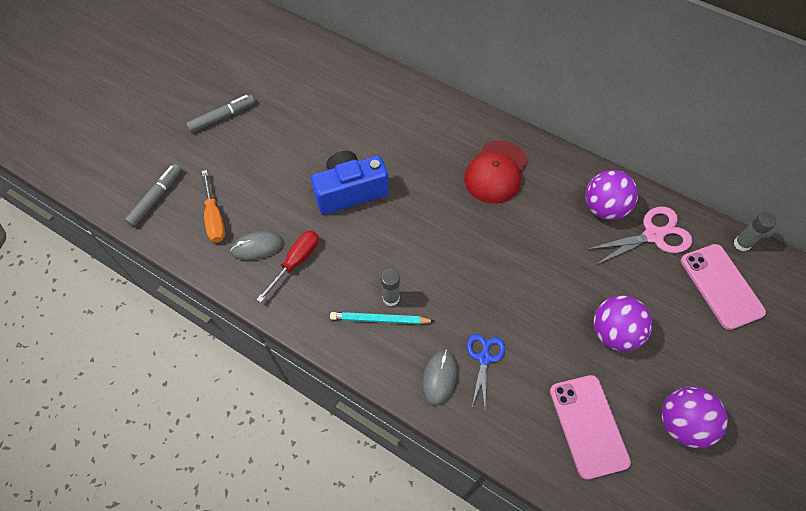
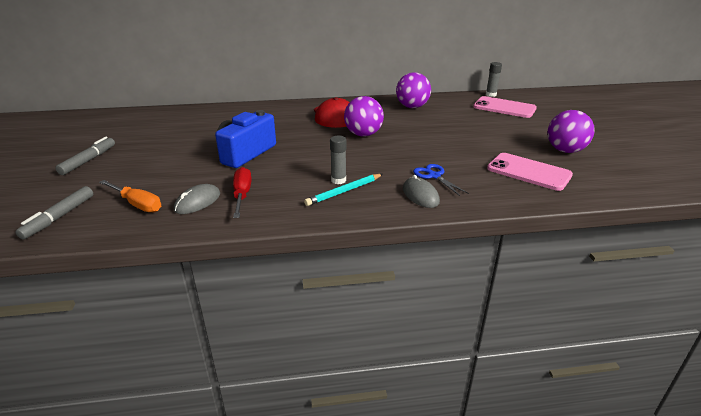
camera: 40 degrees left, 30 degrees down
grey marker [125,164,182,227] -> grey marker turned 150 degrees counterclockwise [15,186,93,239]
pink scissors [585,207,692,266] -> none
purple ball [593,295,653,351] -> purple ball moved to [344,96,384,137]

